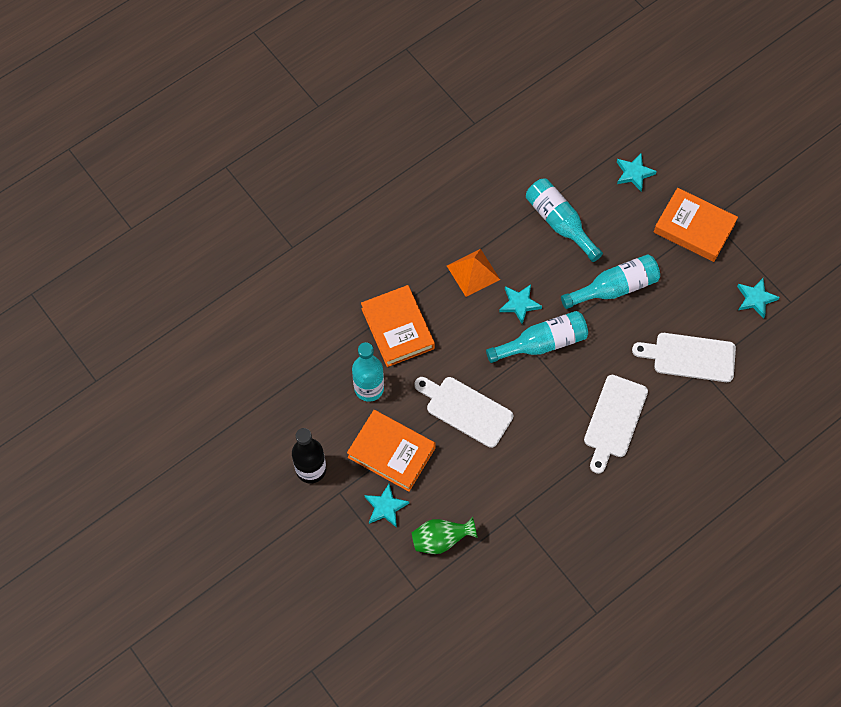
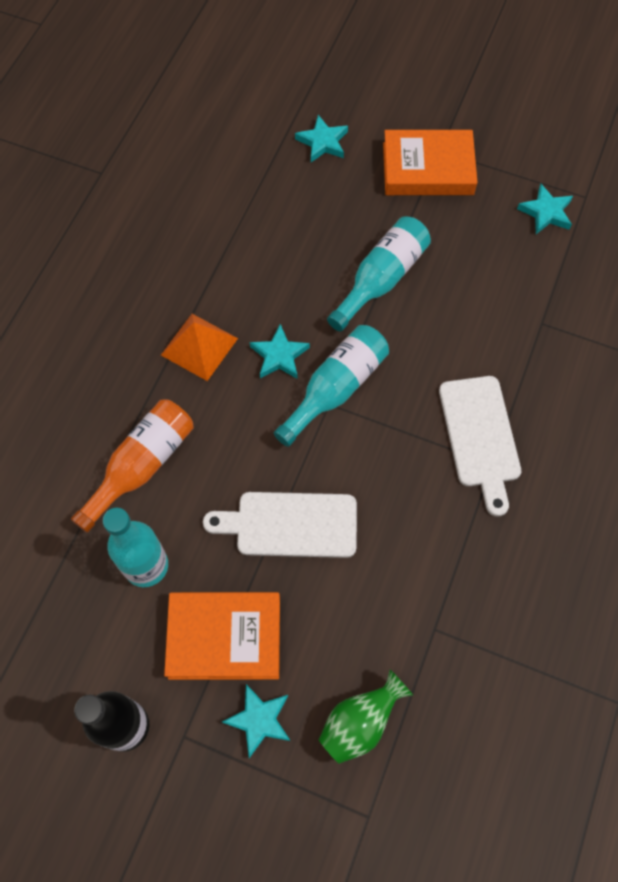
camera: 30 degrees left, 0 degrees up
orange book [361,285,435,367] -> orange bottle [71,399,194,533]
turquoise bottle [526,179,603,262] -> none
white cutting board [632,333,736,382] -> none

